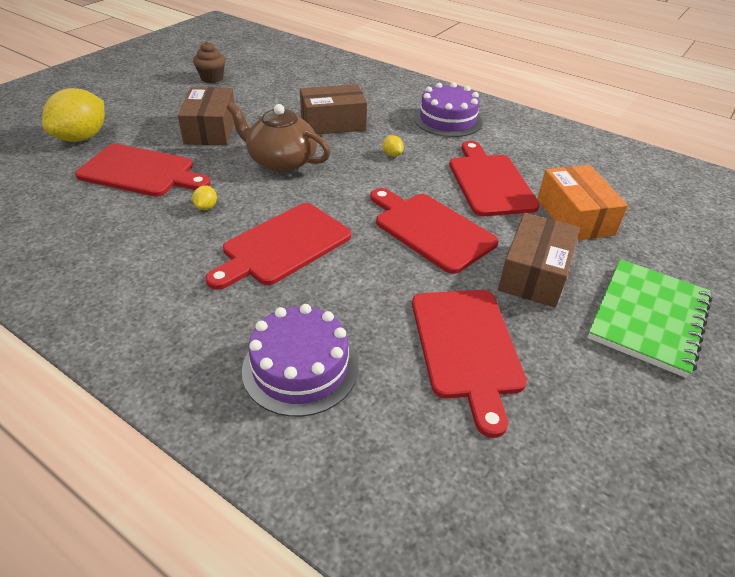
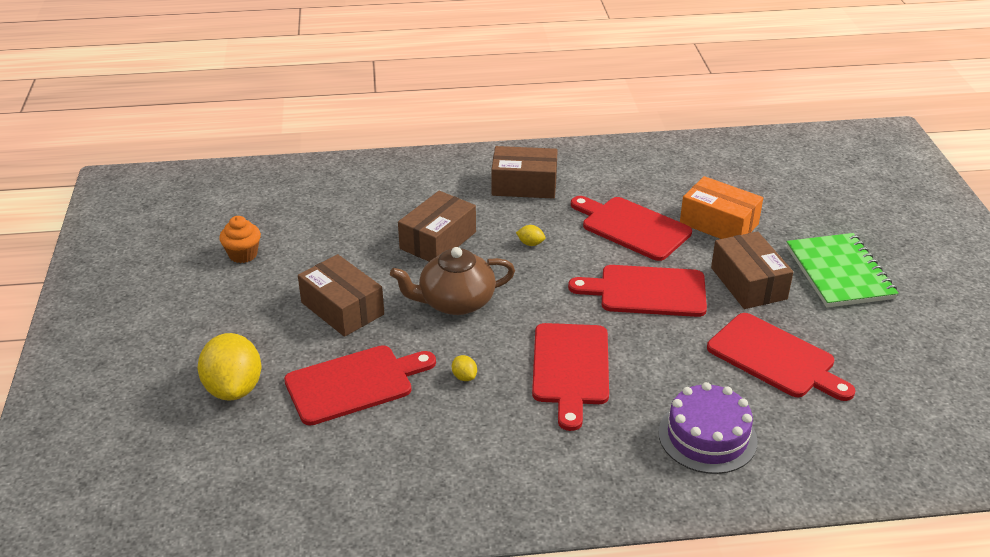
camera: 40 degrees left, 5 degrees down
brown cupcake [193,41,226,83] -> orange cupcake [219,216,261,263]
purple cake [414,82,482,137] -> brown box [492,146,558,199]

